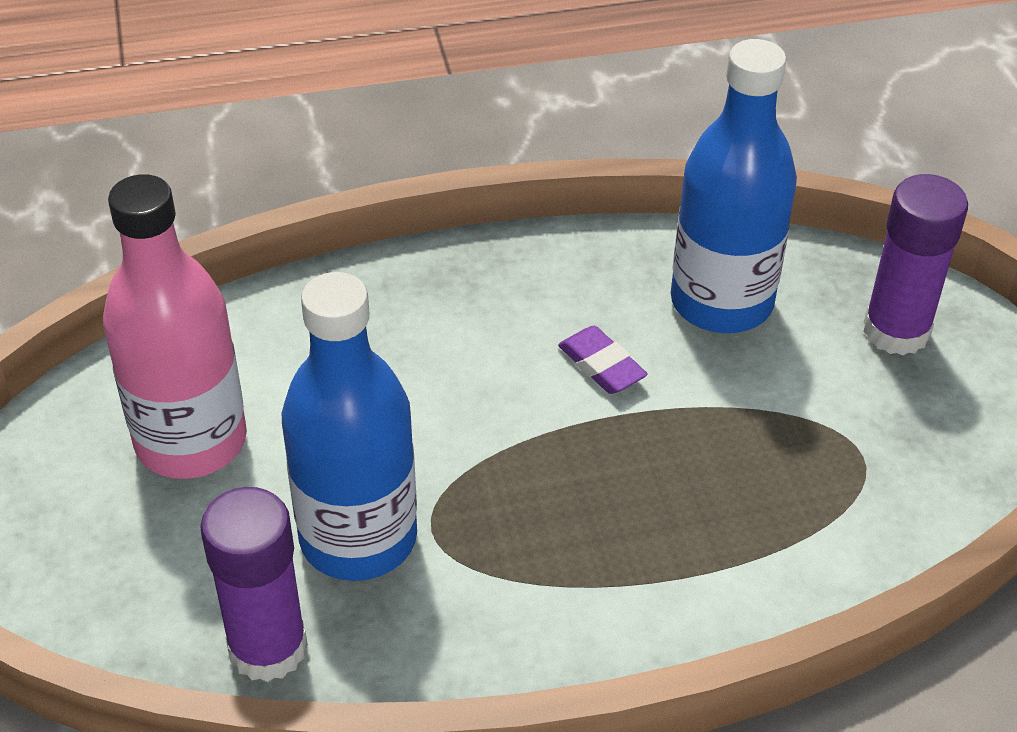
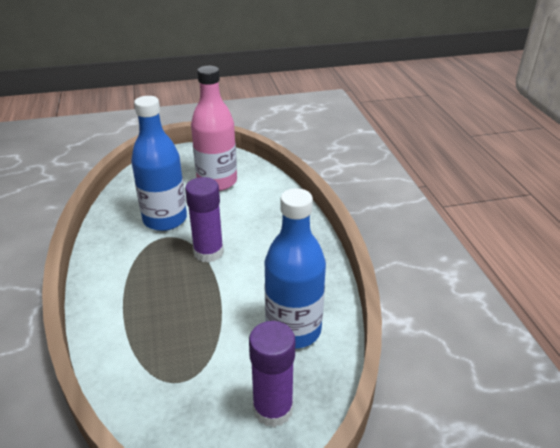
camera: 90 degrees right, 10 degrees down
purple glue stick [200,487,308,682] -> purple glue stick moved to [185,177,224,263]
purple eraser [558,326,648,394] -> none

